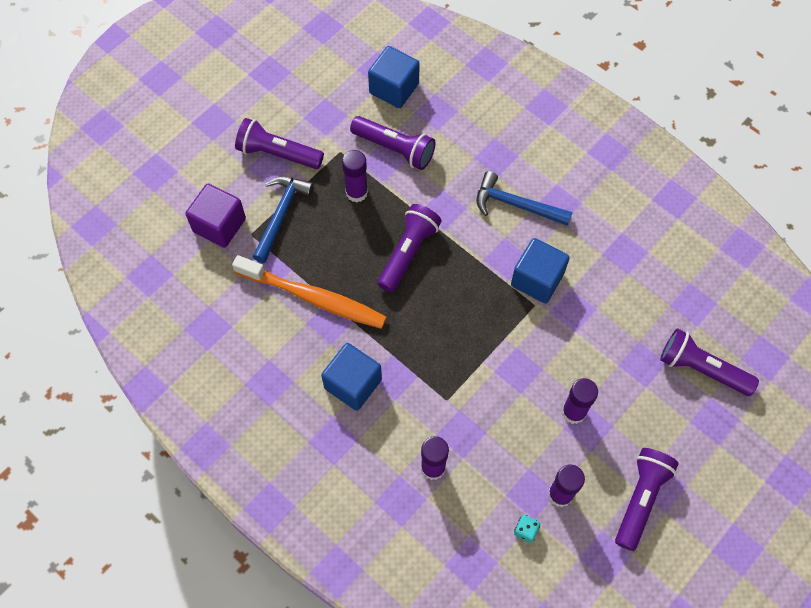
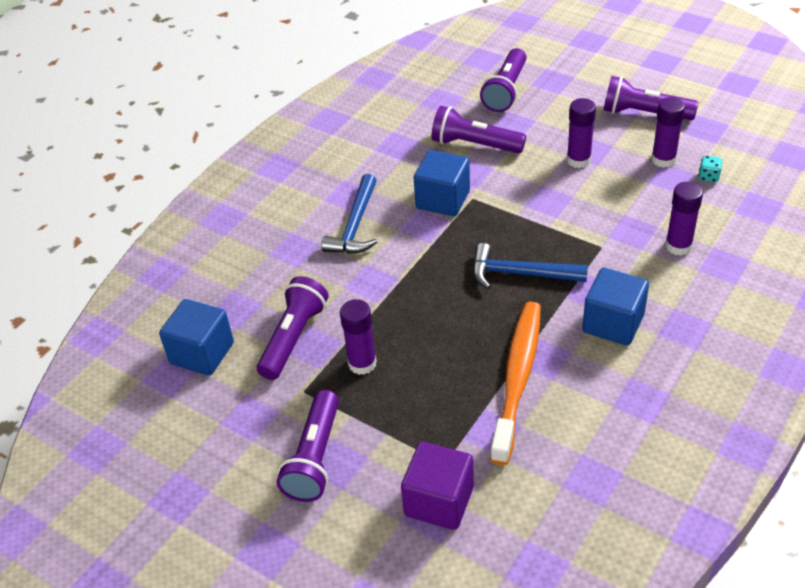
camera: 95 degrees left, 20 degrees down
blue hammer [253,176,314,263] -> blue hammer moved to [473,243,588,289]
purple flashlight [378,204,442,292] -> purple flashlight moved to [431,106,526,153]

